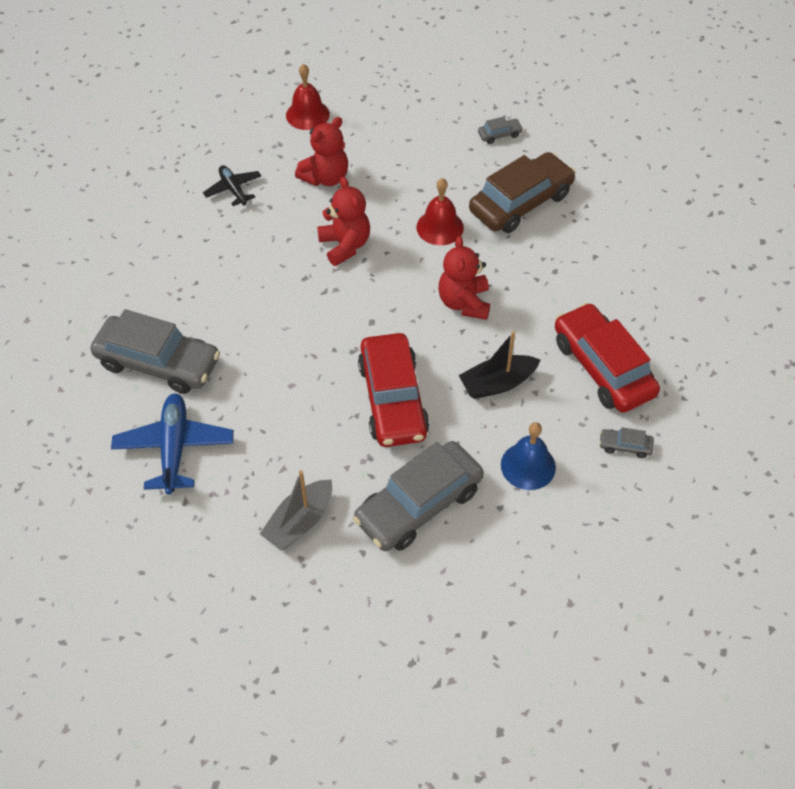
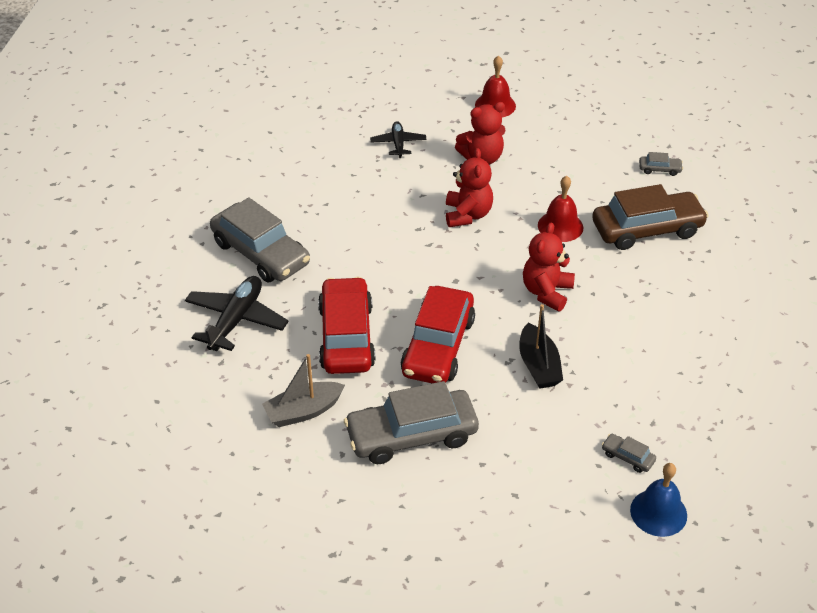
camera: 25 degrees right, 10 degrees down
blue plane [111,394,234,494] -> black plane [185,276,288,351]
black boat [459,331,540,399] -> black boat turned 105 degrees counterclockwise [519,304,563,389]
blue bell [501,422,556,490] -> blue bell moved to [630,463,687,537]
red car [555,303,660,413] -> red car moved to [318,277,376,374]

